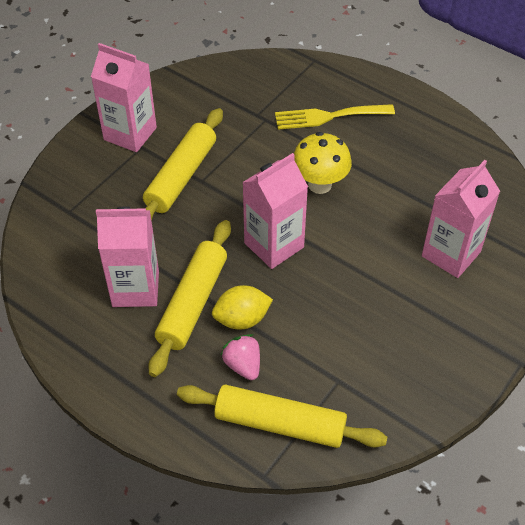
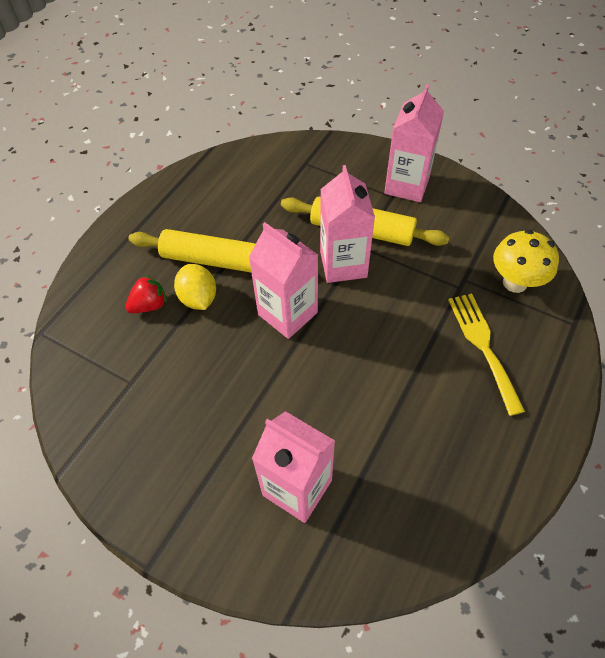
camera: 85 degrees right, 5 degrees up
pink carton [96,207,159,307] -> pink carton moved to [320,165,375,283]
yellow rolling pin [177,385,387,448] -> none
pink strawberry [221,334,260,380] -> red strawberry [125,274,167,313]
yellow mushroom [294,132,352,194] -> yellow mushroom moved to [493,230,559,293]

